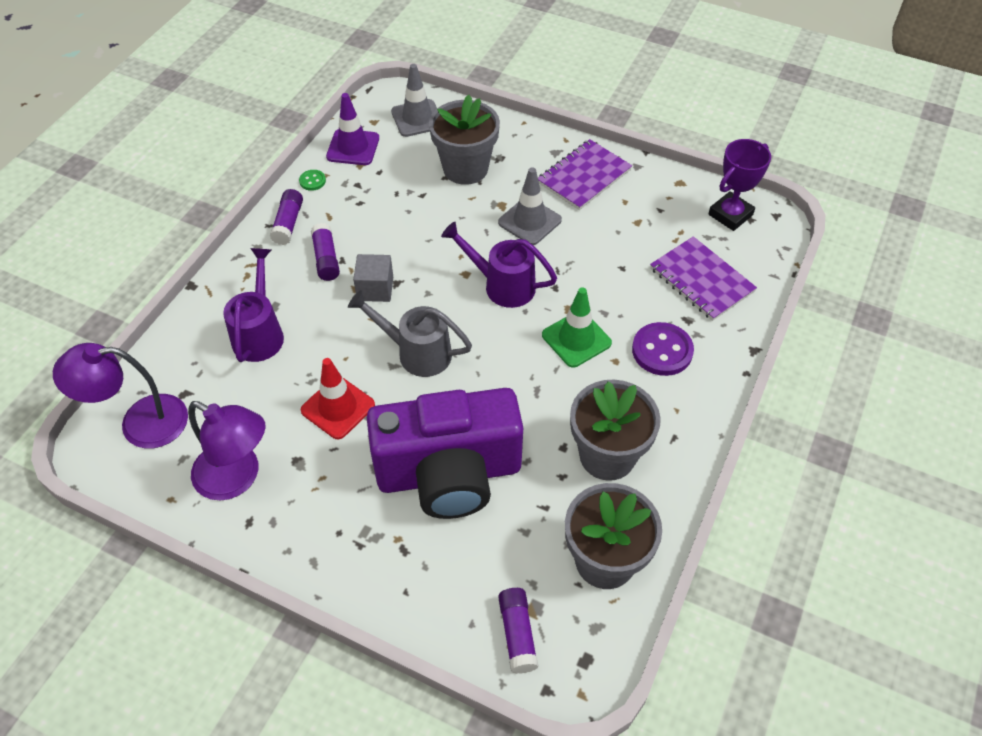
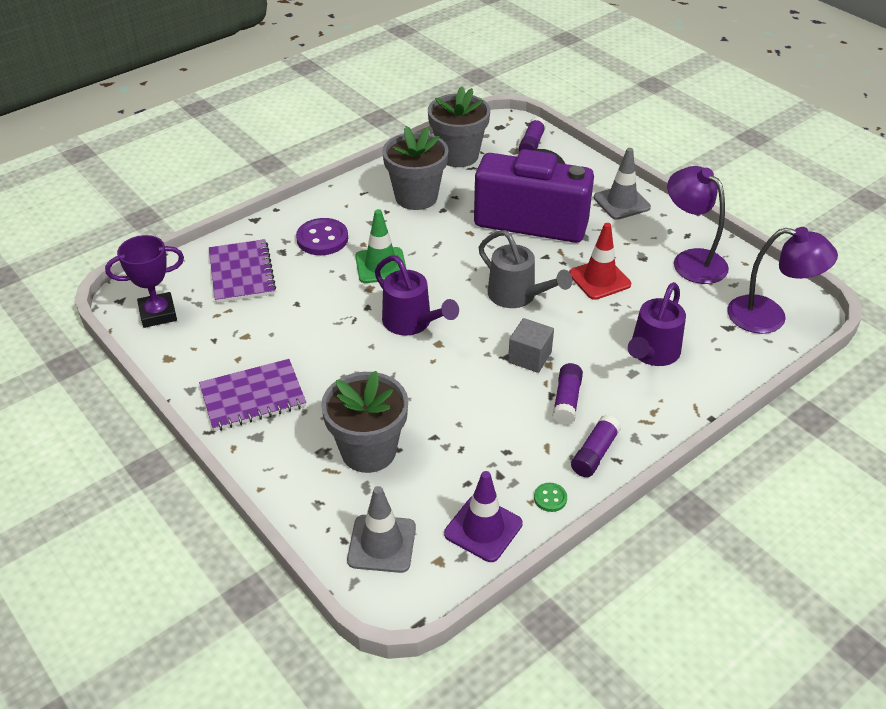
camera: 155 degrees left, 10 degrees down
grey traffic cone [498,167,562,245] -> grey traffic cone moved to [594,148,651,220]

